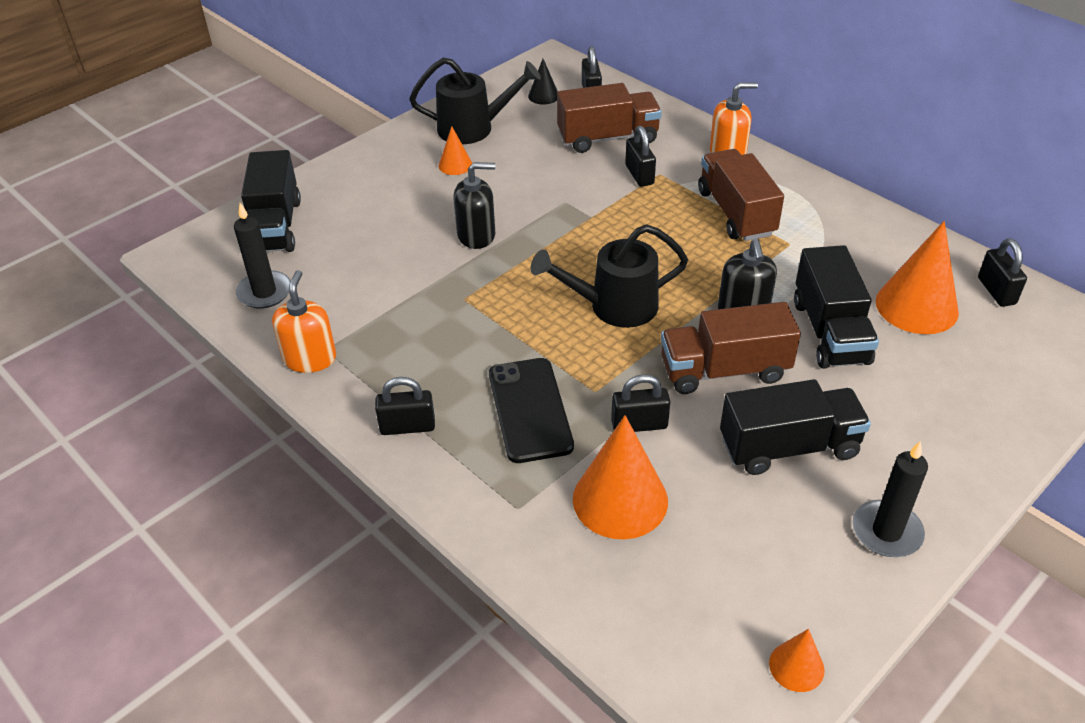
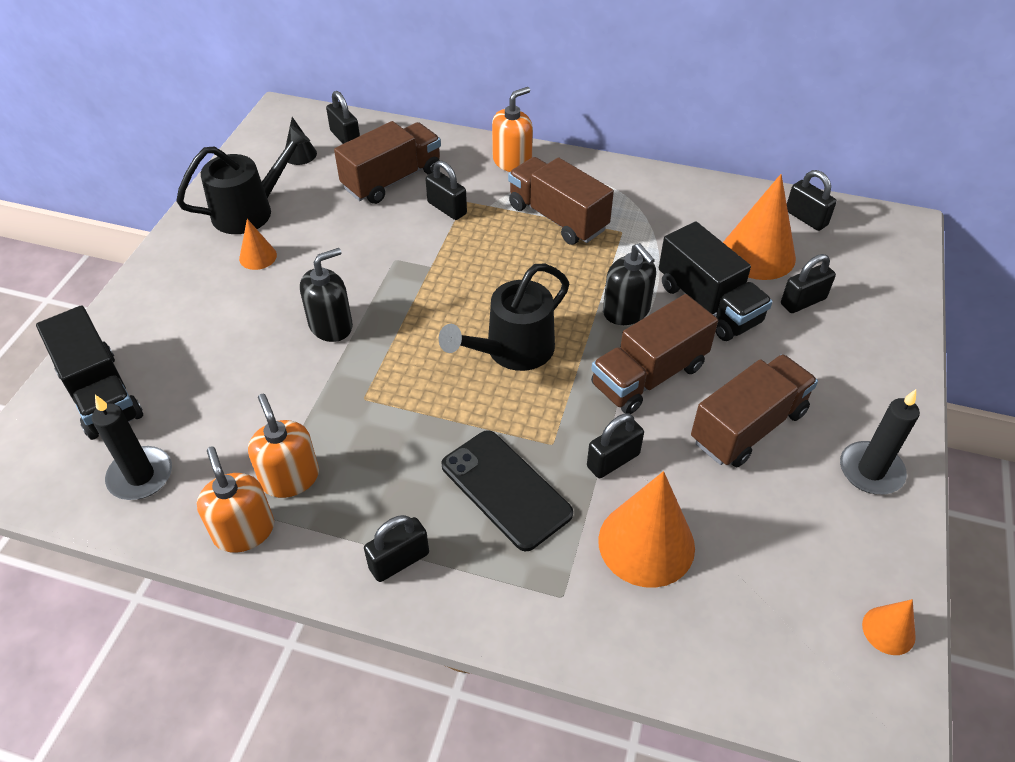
camera: 30 degrees left, 5 degrees up
black truck [720,379,871,475] -> brown truck [691,354,818,467]
none -> orange soap dispenser [248,394,319,498]
none -> black padlock [781,254,836,313]

